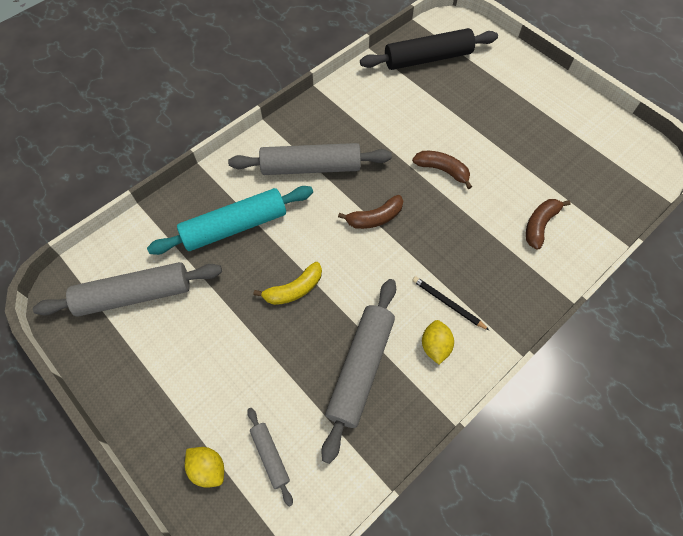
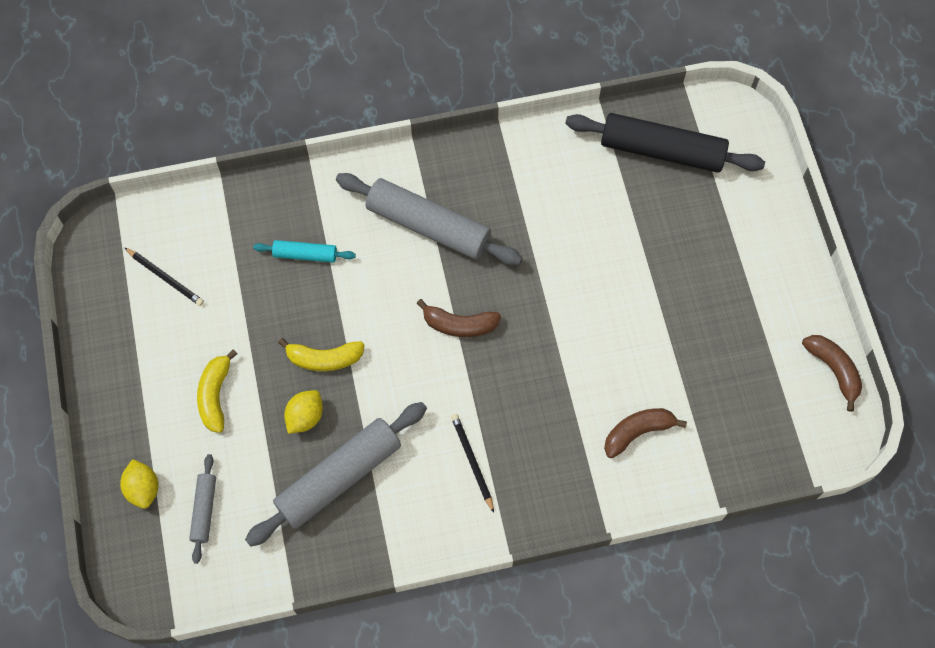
camera: 30 degrees right, 5 degrees up
grey rolling pin [33,262,222,317] -> black pencil [124,247,204,306]
turquoise rolling pin [147,186,313,255] -> turquoise rolling pin [253,240,356,263], size x0.50
brown banana [412,151,472,189] -> brown banana moved to [802,335,862,412]
yellow lemon [422,320,454,364] -> yellow lemon moved to [284,390,323,434]
none -> yellow banana [197,349,237,433]

